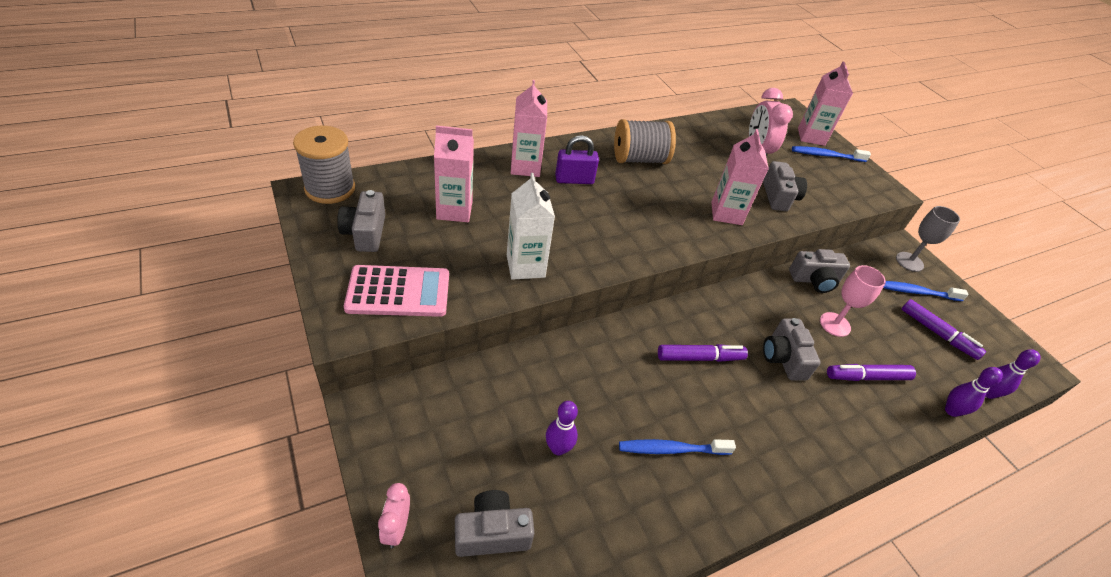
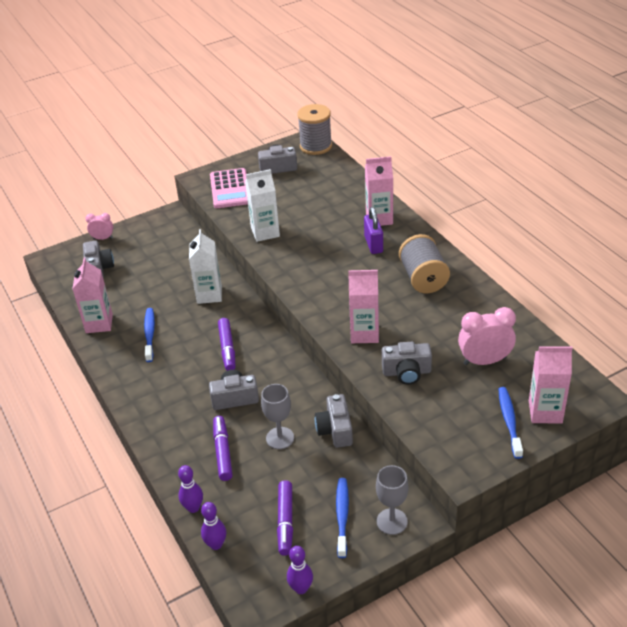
camera: 95 degrees right, 5 degrees down
pink carton [434,125,474,222] -> pink carton moved to [72,258,113,333]
purple bowling pin [546,401,578,455] -> purple bowling pin moved to [287,546,313,594]
pink goblet [820,265,886,337] -> grey goblet [261,384,294,449]
purple marker [902,299,986,360] -> purple marker turned 45 degrees counterclockwise [277,480,293,556]
none -> white carton [189,229,222,304]

